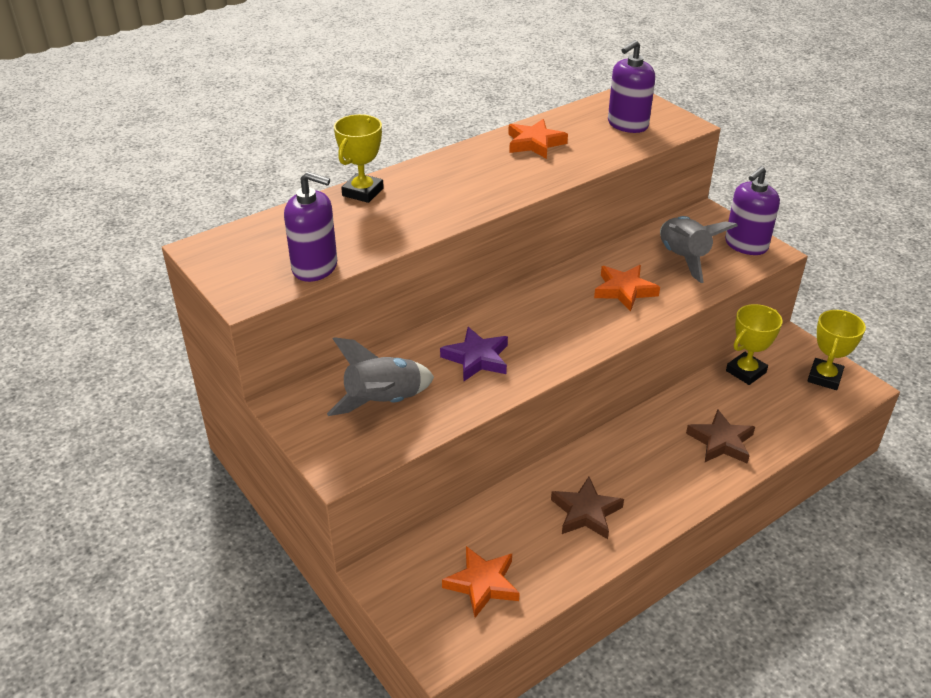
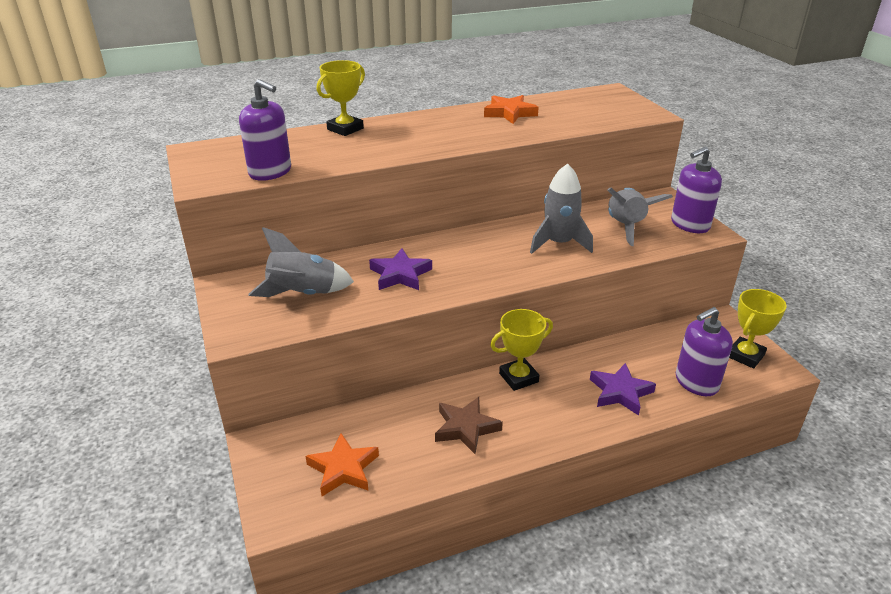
camera: 15 degrees right, 5 degrees down
orange star [594,265,660,312] -> grey rocket [530,164,593,254]
purple soap dispenser [608,40,655,133] -> purple soap dispenser moved to [676,307,733,396]
brown star [686,409,755,464] -> purple star [590,363,656,415]
yellow trophy [726,304,783,385] -> yellow trophy moved to [490,309,553,391]

